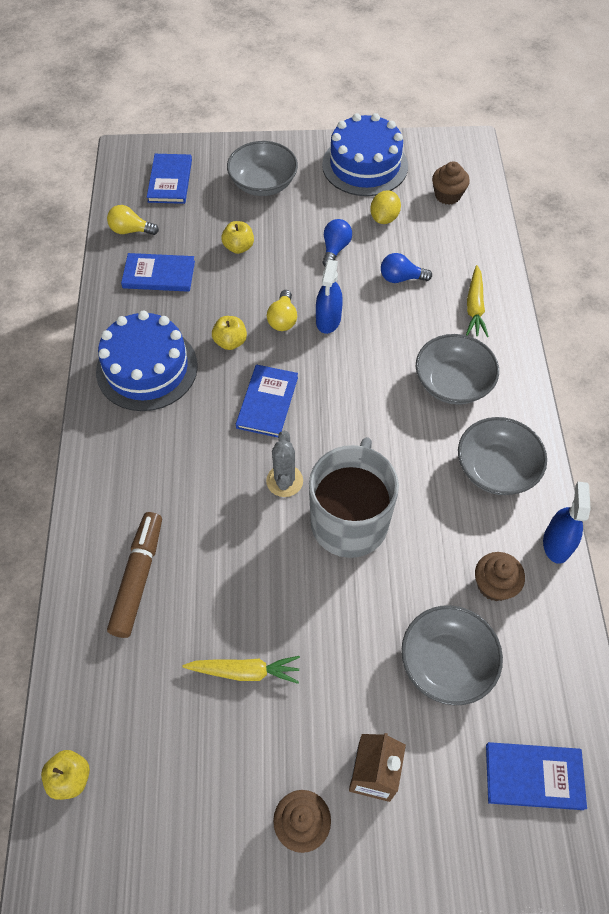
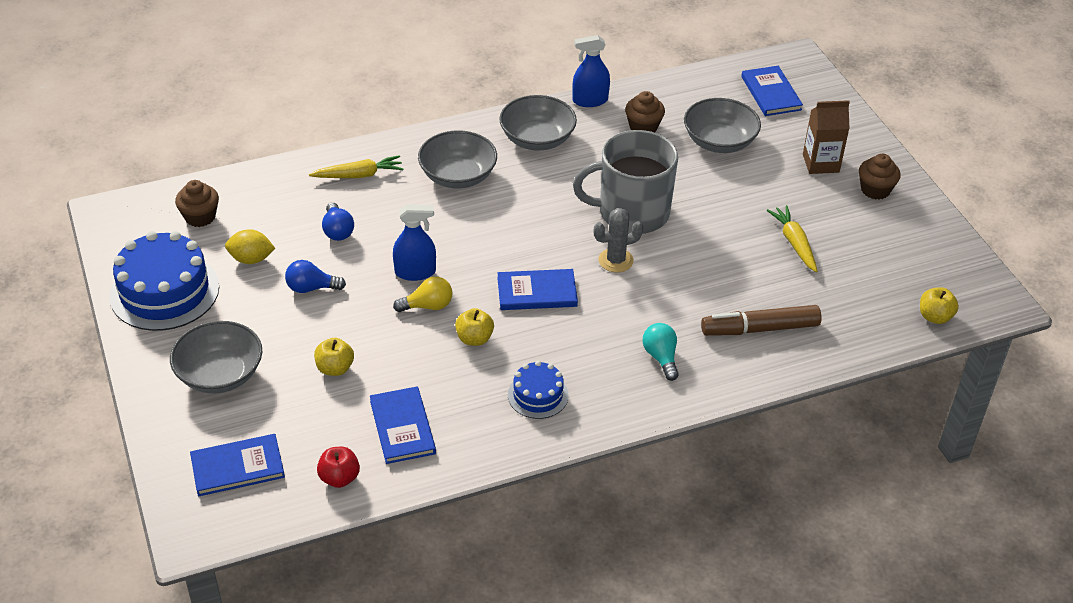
camera: 110 degrees left, 15 degrees down
blue cake [96,311,198,411] -> blue cake [508,361,569,419], size x0.53
yellow light bulb [107,205,159,235] -> red apple [317,447,360,488]
none -> turquoise light bulb [643,323,679,381]

